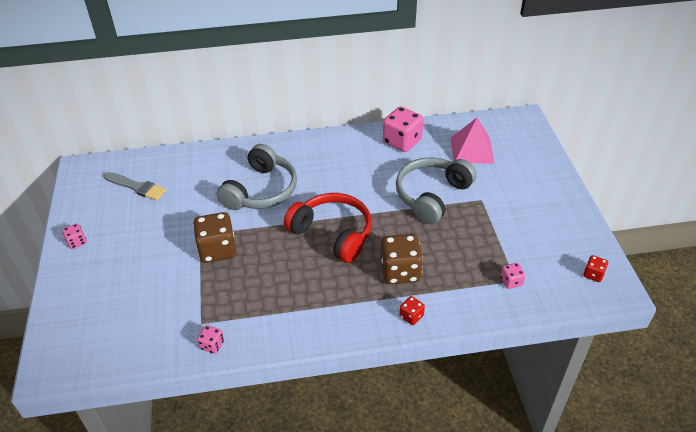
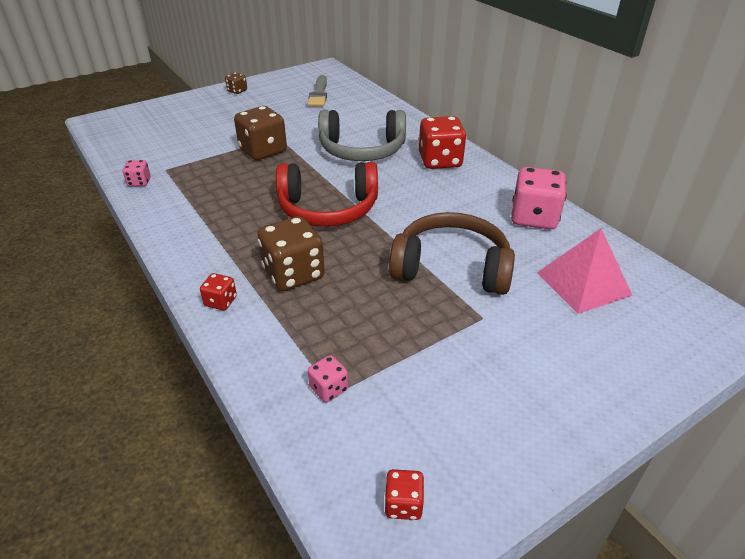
camera: 65 degrees right, 5 degrees down
pink dice [62,223,87,249] -> brown dice [225,72,247,94]
red headphones [284,193,372,263] -> red headphones turned 75 degrees clockwise [276,162,378,227]
grey headphones [396,158,476,224] -> brown headphones [389,212,515,295]
none -> red dice [419,116,466,169]

